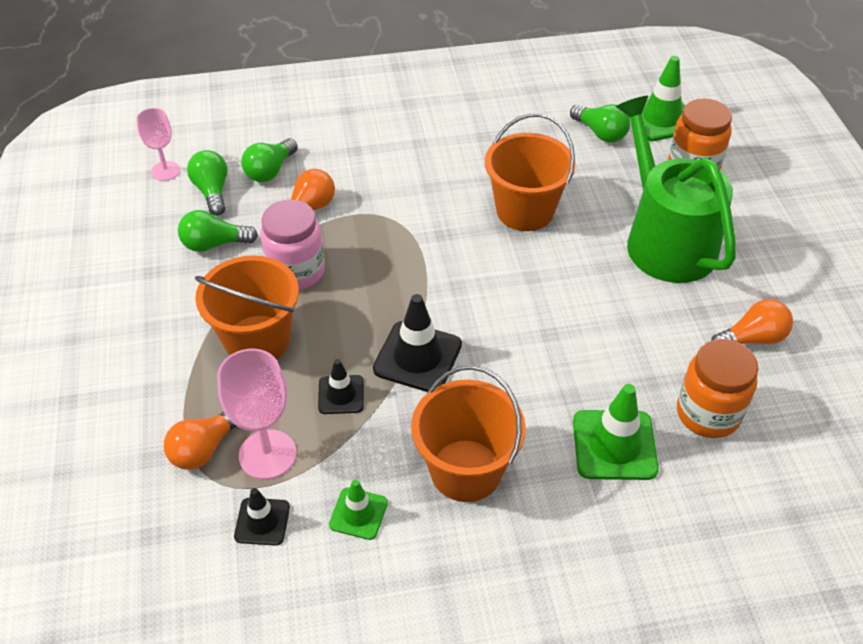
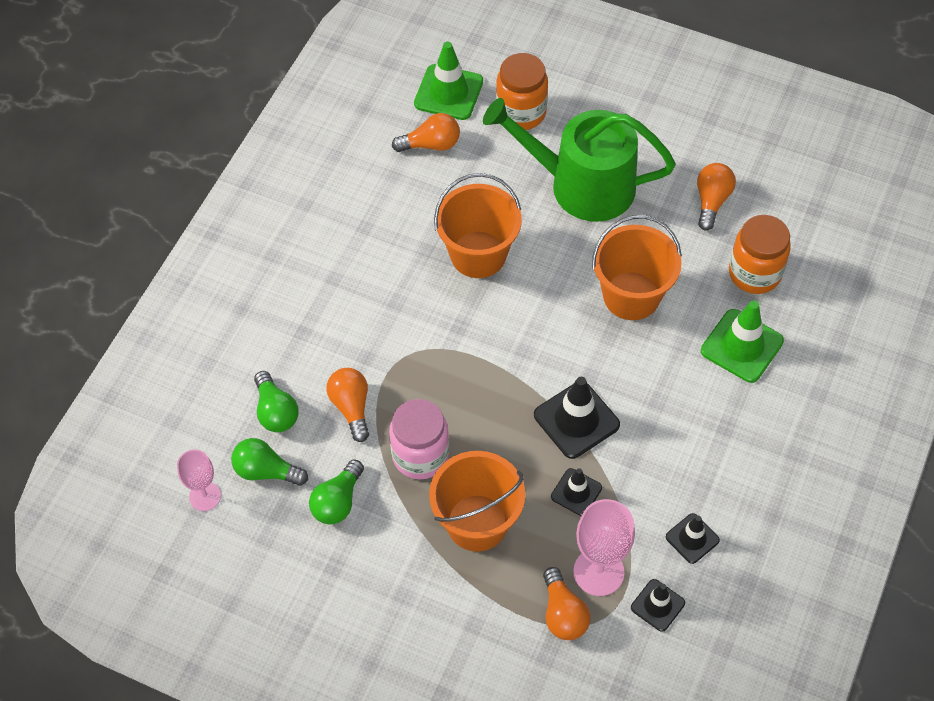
camera: 55 degrees left, 10 degrees up
green traffic cone [329,480,388,540] -> black traffic cone [666,513,720,564]
orange bucket [411,365,526,502] -> orange bucket moved to [592,215,682,320]
green light bulb [570,104,630,143] -> orange light bulb [392,113,460,152]

